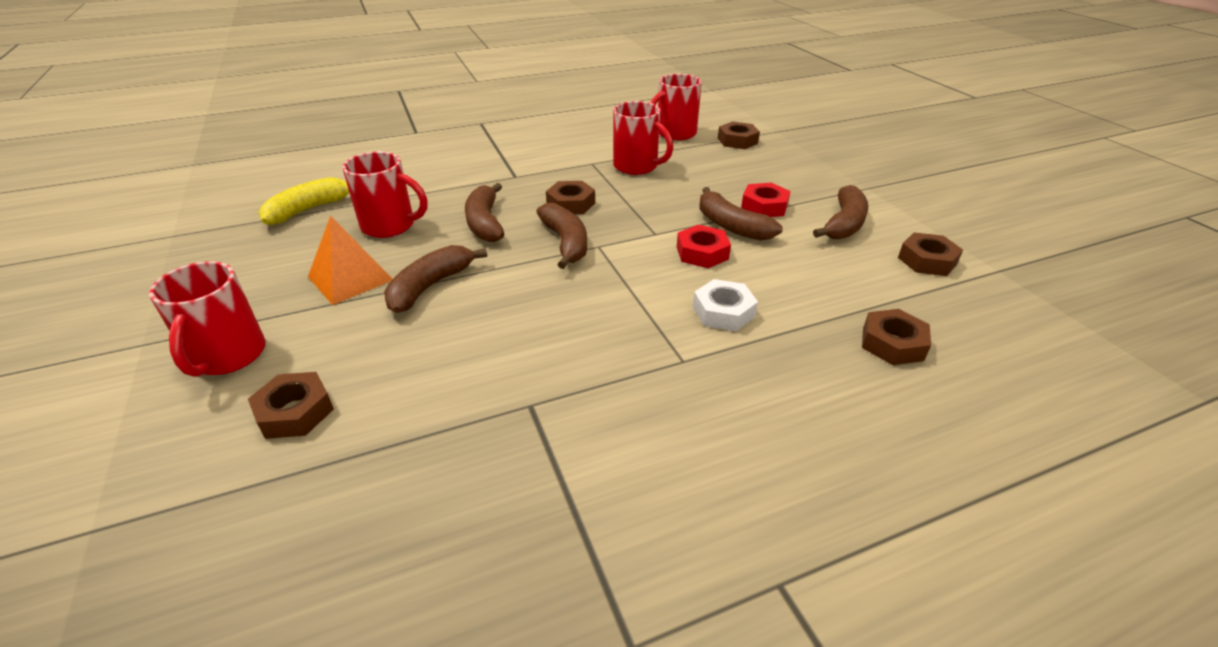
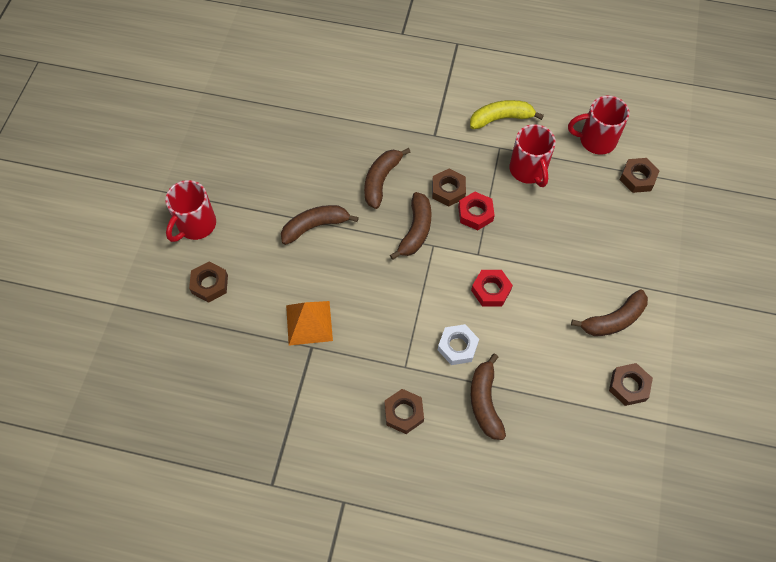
camera: 35 degrees right, 25 degrees up
yellow banana [258,177,349,225] -> yellow banana moved to [470,100,544,129]
orange pyramid [308,216,393,305] -> orange pyramid moved to [286,301,333,346]
red mug [342,151,427,238] -> none
brown banana [699,187,783,241] -> brown banana moved to [471,354,506,440]
red nut [741,183,791,217] -> red nut moved to [458,192,495,230]
brown nut [862,309,931,365] -> brown nut moved to [384,389,424,434]

